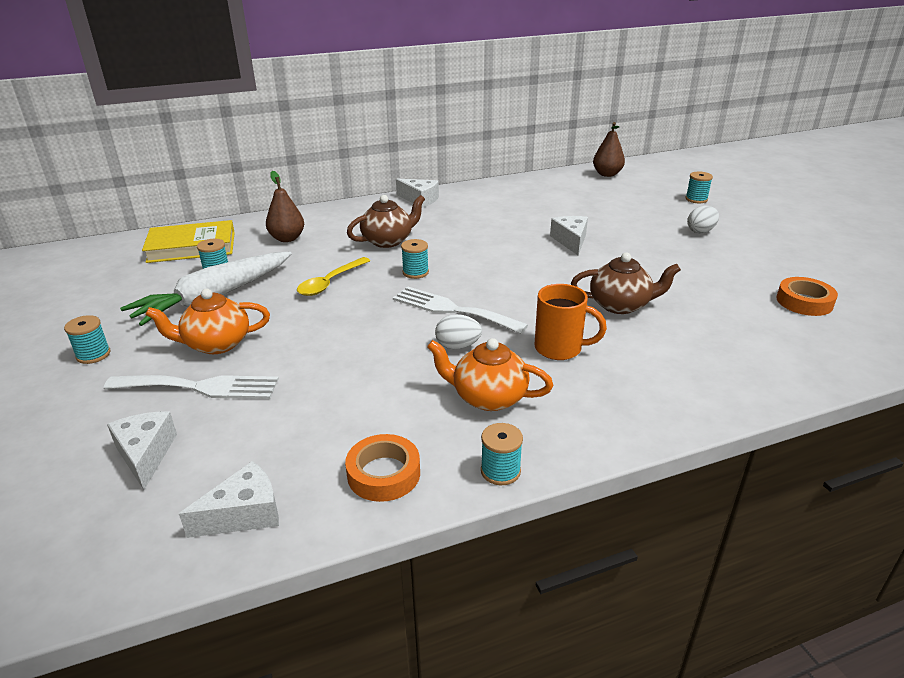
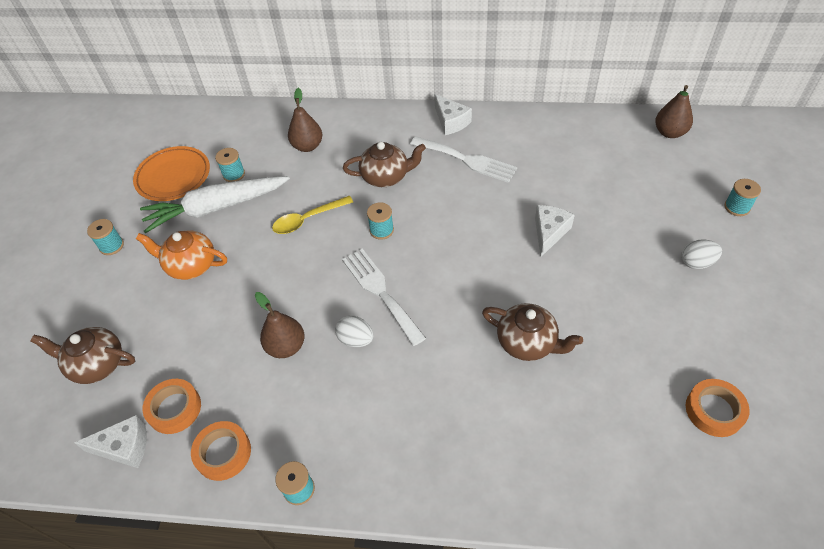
camera: 30 degrees right, 20 degrees up
white fork [104,375,279,399] -> white fork moved to [410,136,517,183]
white cheese [107,411,177,490] -> brown teapot [31,327,135,384]
yellow book [142,220,235,263] -> none
orange teapot [427,338,553,411] -> none
orange mug [534,284,607,360] -> none
none -> orange plate [133,146,210,201]
none -> orange tape [143,379,201,434]
none -> brown pear [255,292,305,358]

